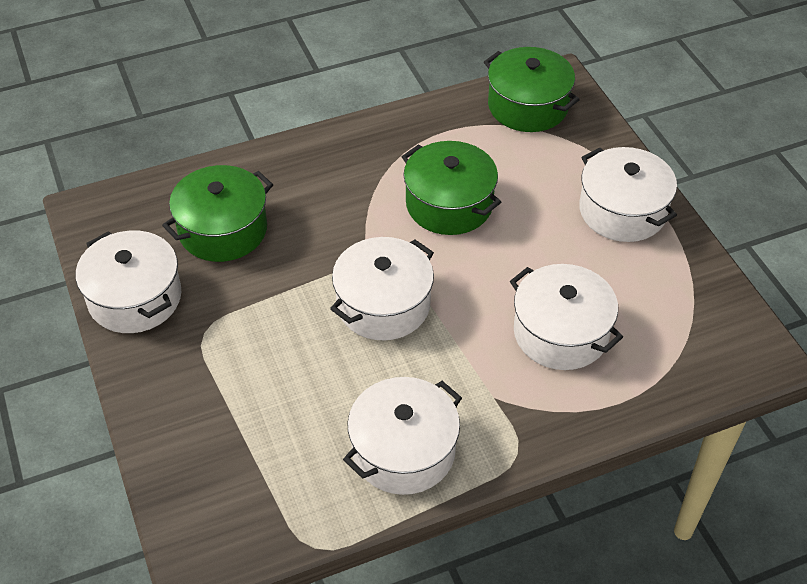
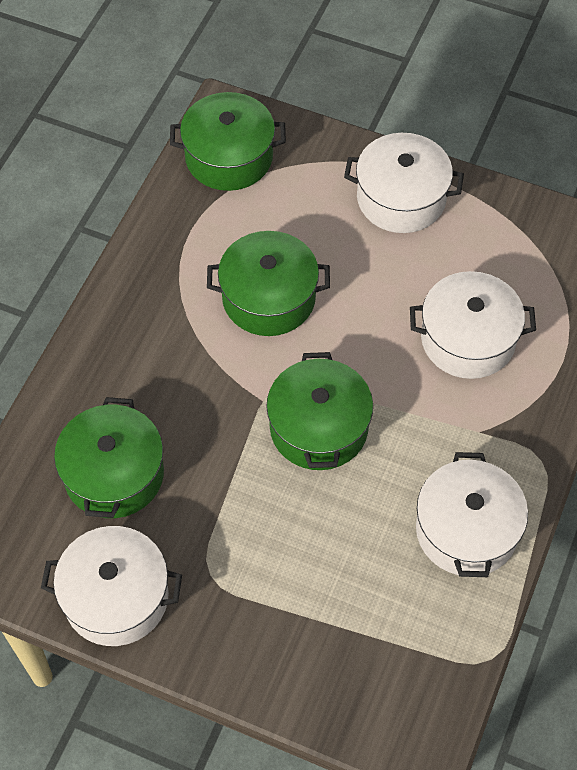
camera: 45 degrees left, 10 degrees up
white pot [330,237,434,340] -> green pot [266,352,373,470]

